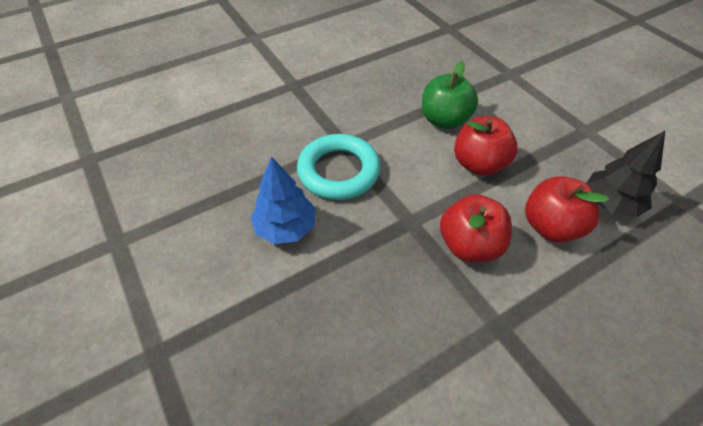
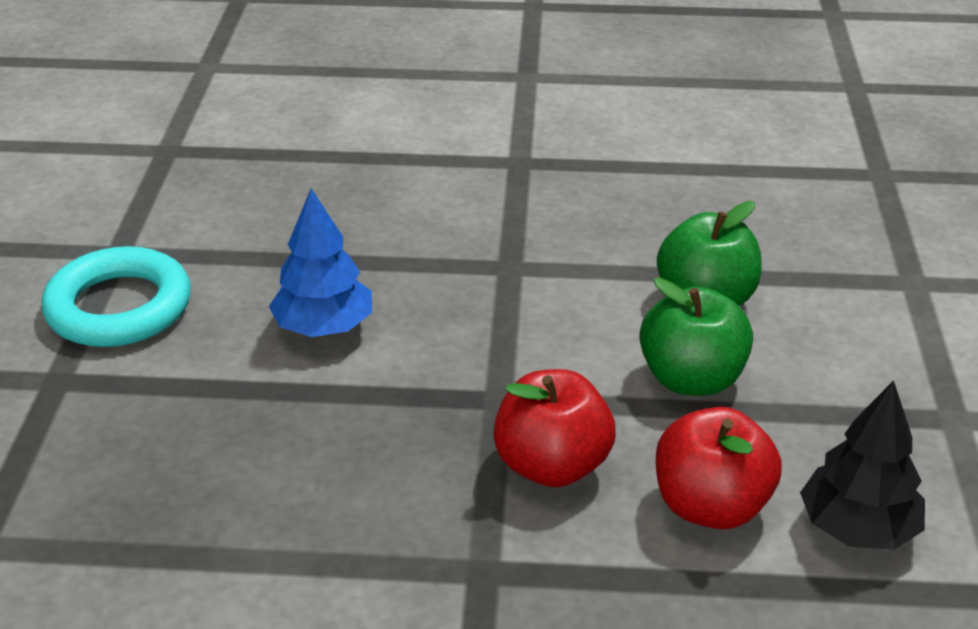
camera: 35 degrees right, 15 degrees down
turquoise ring [297,134,380,200] -> turquoise ring moved to [41,246,191,347]
red apple [454,116,518,176] -> green apple [640,278,753,396]

